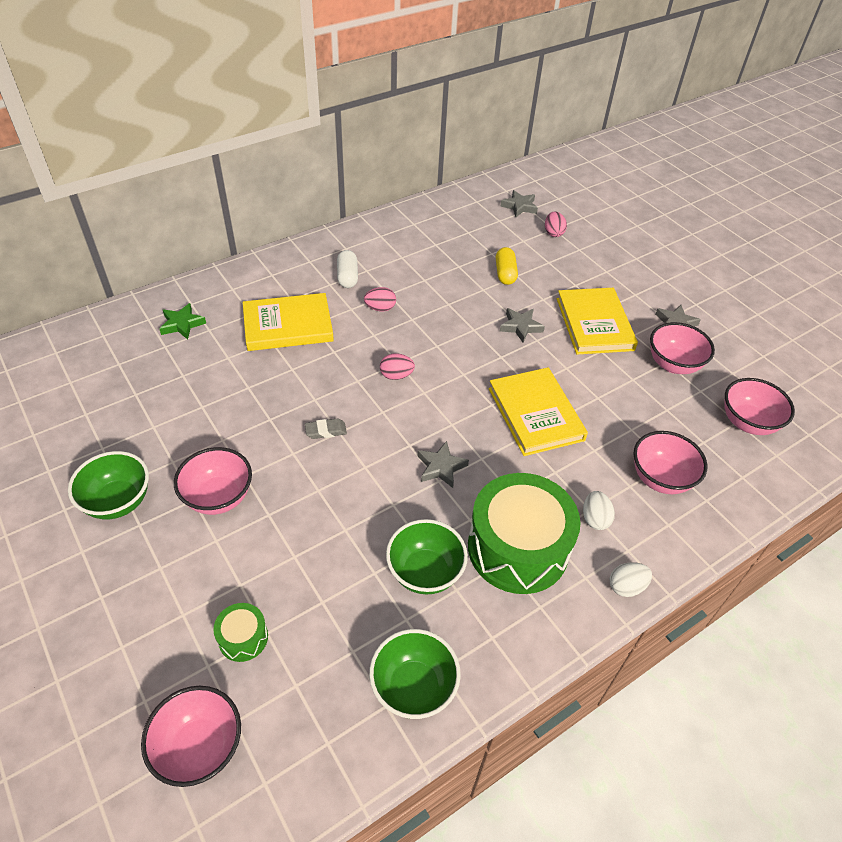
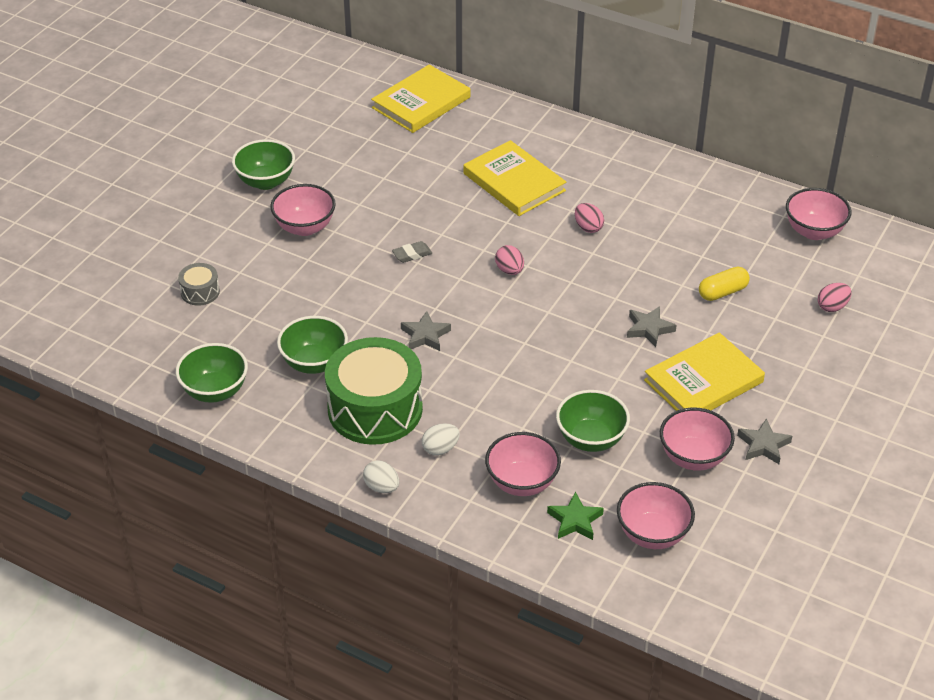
camera: 65 degrees right, 5 degrees down
pink bowl [141,686,241,787] -> pink bowl moved to [786,188,851,240]
green star [159,303,206,339] -> green star moved to [547,492,604,540]
green drum [214,603,268,662] -> grey drum [178,263,220,306]
grey eraser [305,418,347,439] -> grey eraser turned 75 degrees counterclockwise [392,241,432,263]
white capsule [337,250,358,288] -> none
yellow book [489,368,588,456] -> yellow book moved to [371,64,470,133]
grey star [500,190,538,217] -> none
none -> green bowl [556,390,630,452]

